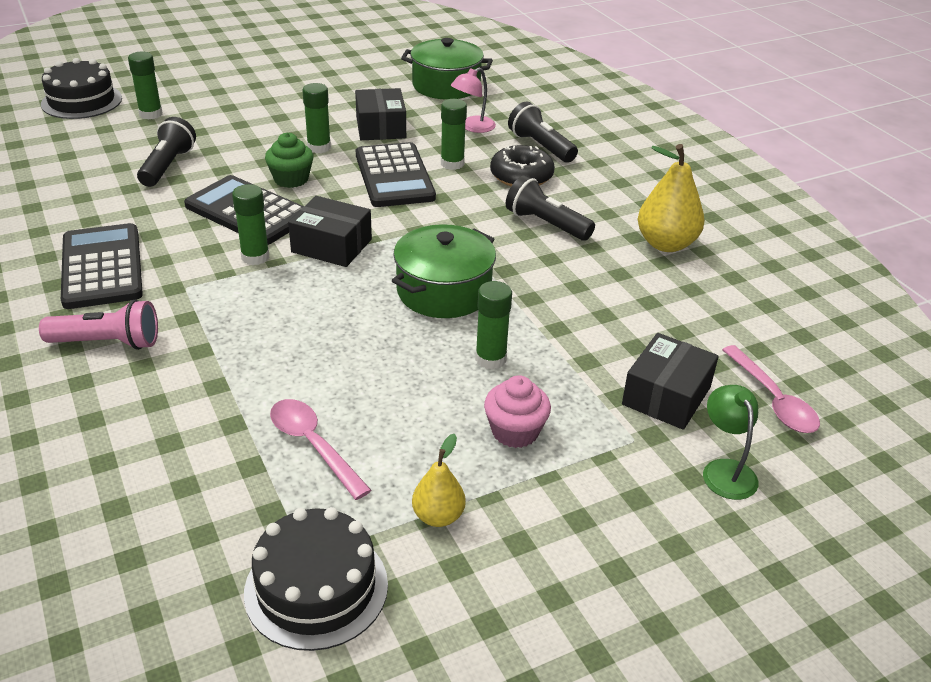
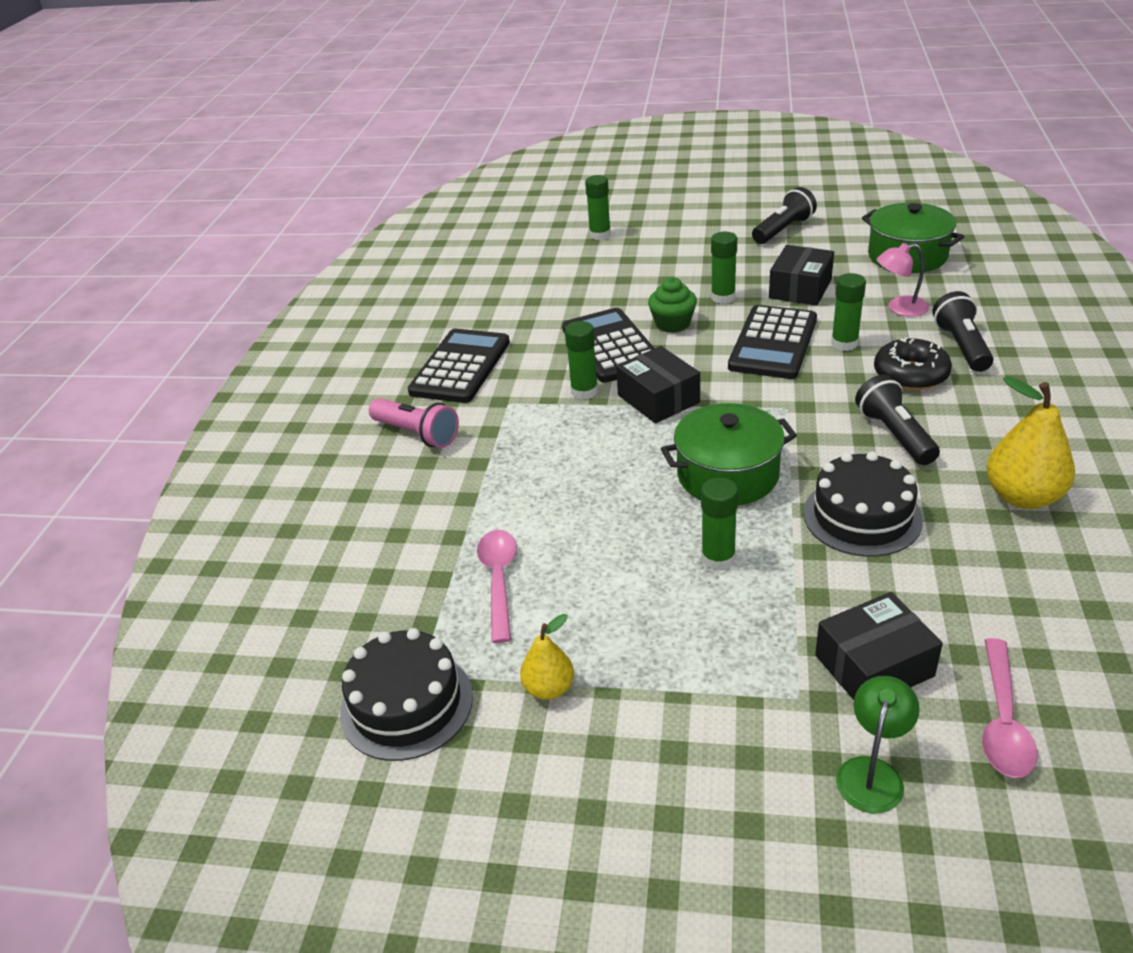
camera: 40 degrees right, 0 degrees up
black cake [41,58,122,119] -> black cake moved to [803,451,923,557]
black flashlight [137,117,196,187] -> black flashlight moved to [752,187,817,244]
pink cupcake [484,375,551,448] -> none

